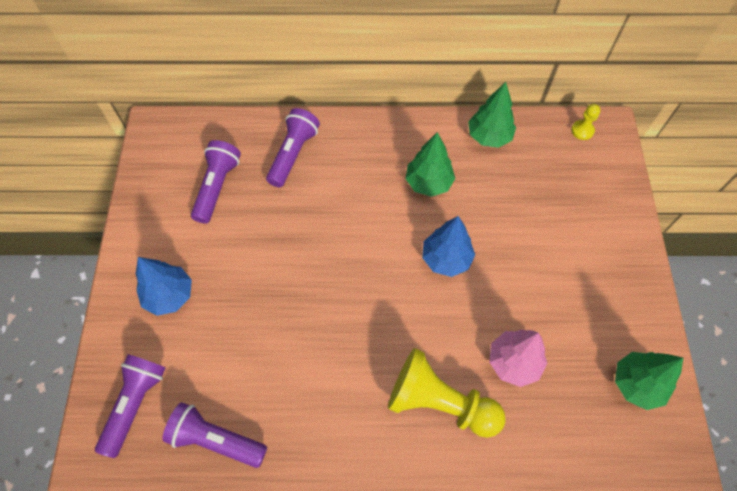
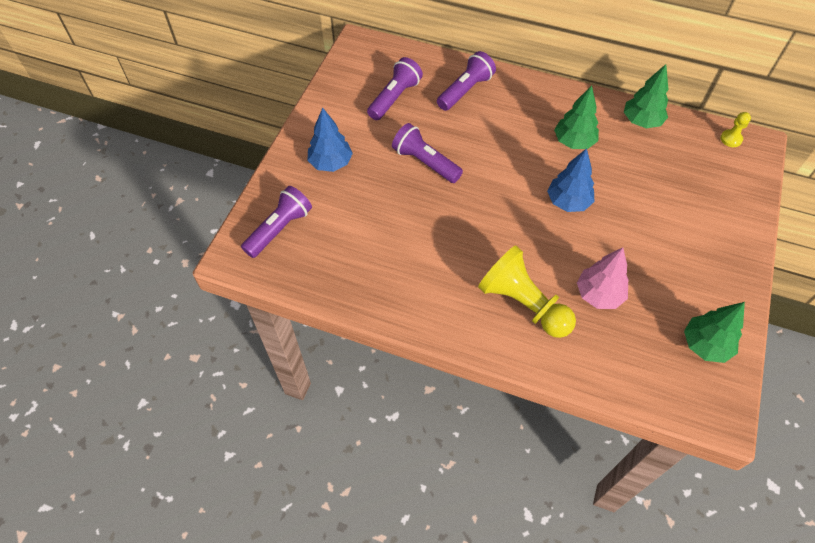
camera: 20 degrees right, 5 degrees down
purple flashlight [162,402,267,468] -> purple flashlight moved to [392,123,463,183]

